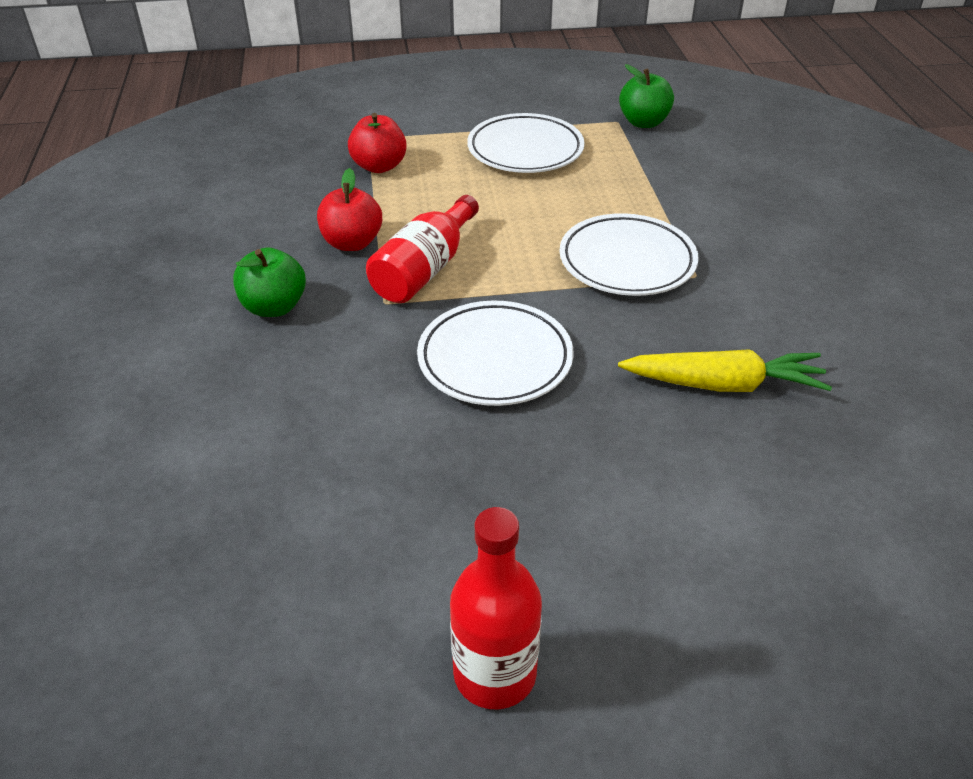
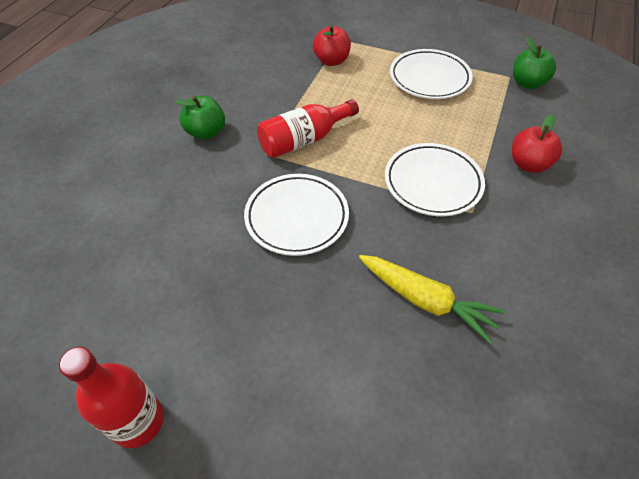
camera: 30 degrees right, 10 degrees up
red apple [317,168,382,251] -> red apple moved to [512,114,562,173]

